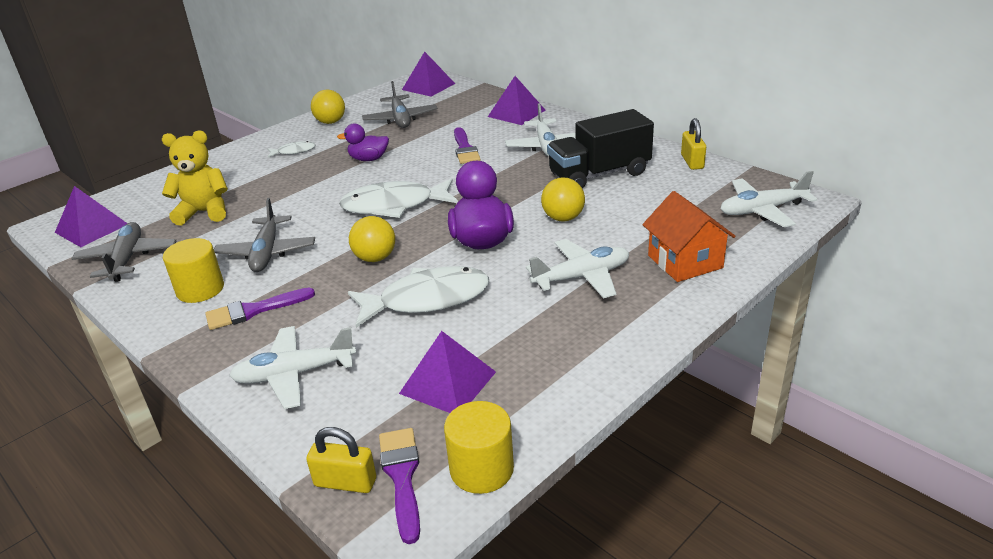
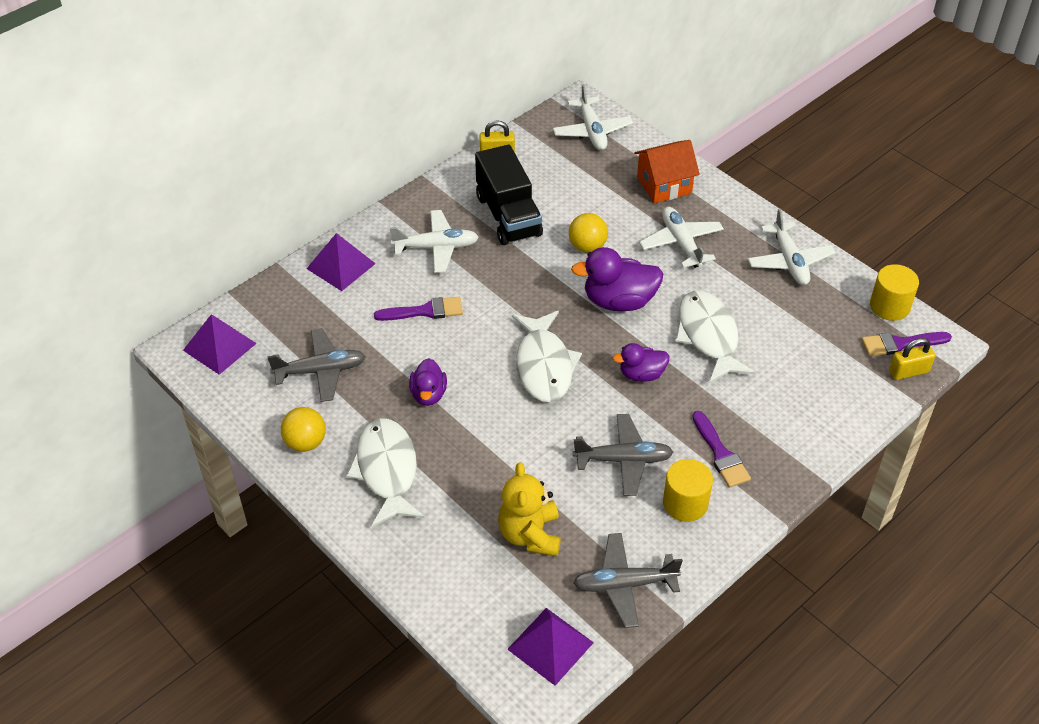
camera: 90 degrees left, 15 degrees up
white plane [229,326,356,409] -> white plane moved to [748,208,835,285]
white fish [267,141,315,158] -> white fish [346,418,425,527], size x2.12
yellow padlock [306,427,376,493] -> yellow padlock turned 60 degrees clockwise [889,338,935,380]
yellow ball [349,216,395,262] -> purple duck [613,343,669,382]
purple pyramid [399,331,496,413] -> none

